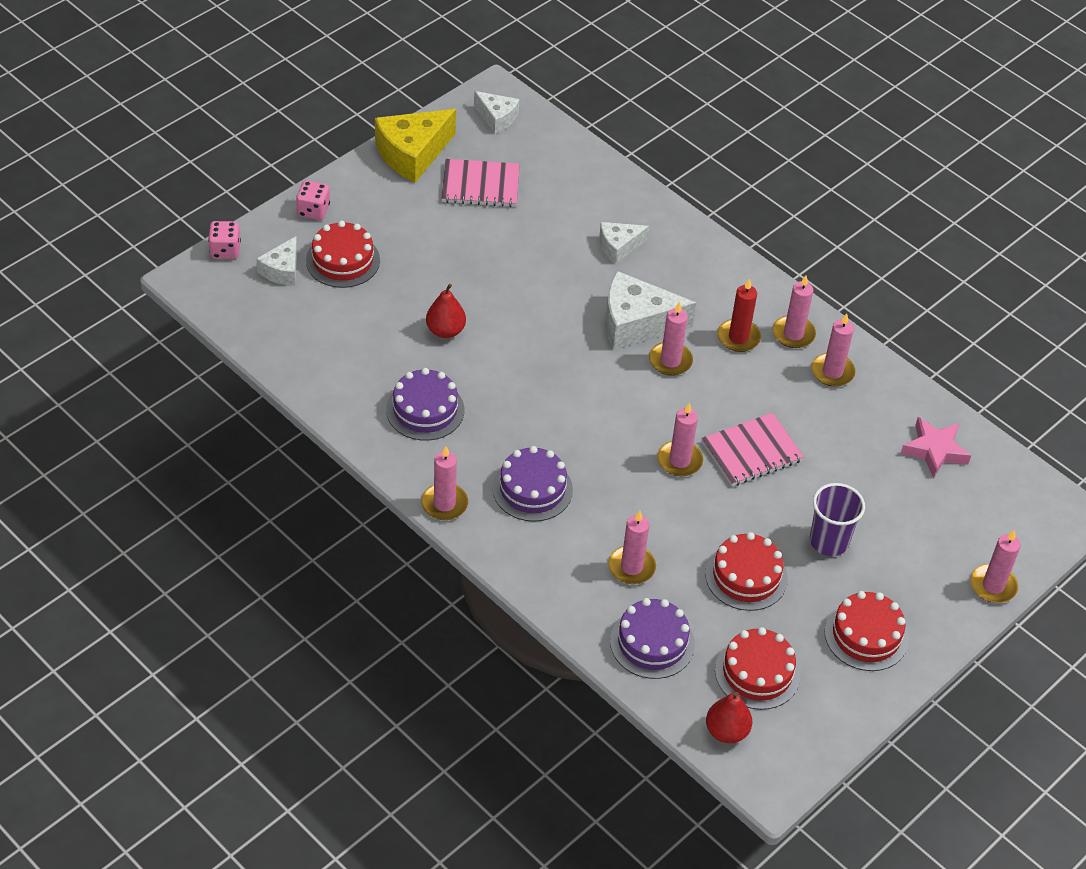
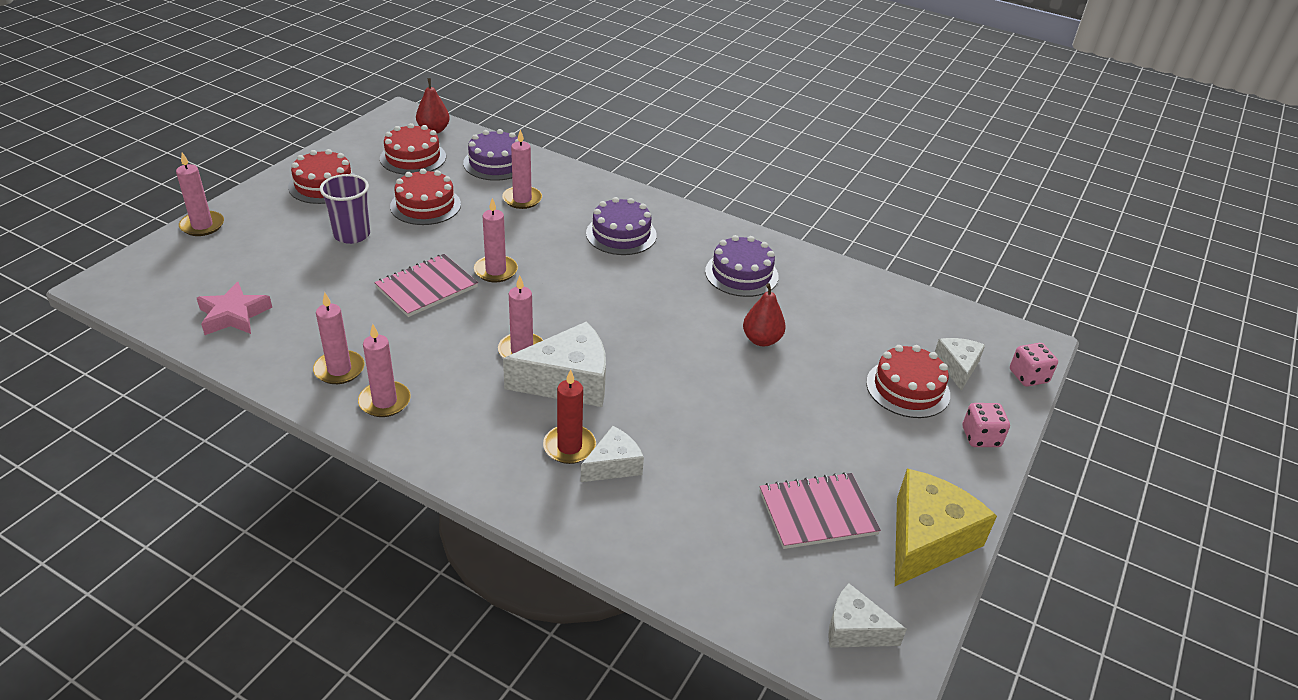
camera: 165 degrees right, 10 degrees down
pink candle [421,446,468,520] -> none
red candle [718,278,761,352] -> red candle moved to [543,369,596,464]

